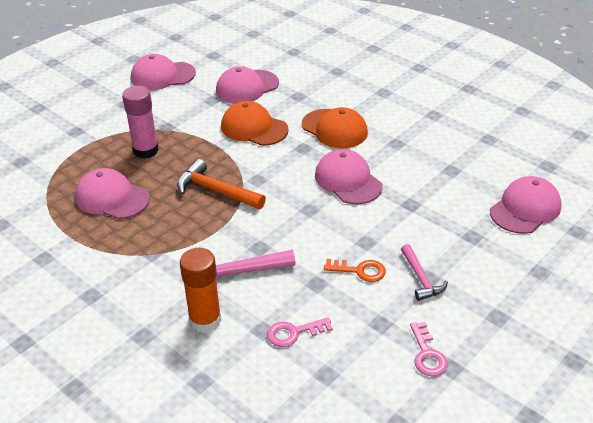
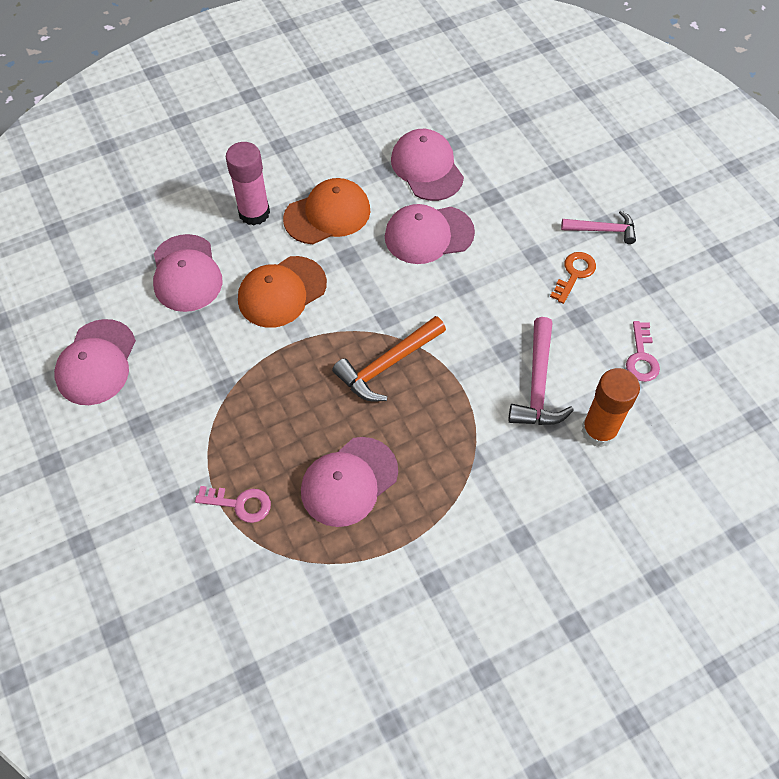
camera: 70 degrees left, 20 degrees up
pink glue stick [122,86,159,159] -> pink glue stick moved to [226,142,270,225]
pink key [410,322,448,376] -> pink key moved to [195,486,271,523]
pink cap [490,176,562,234] -> pink cap moved to [391,129,464,201]

